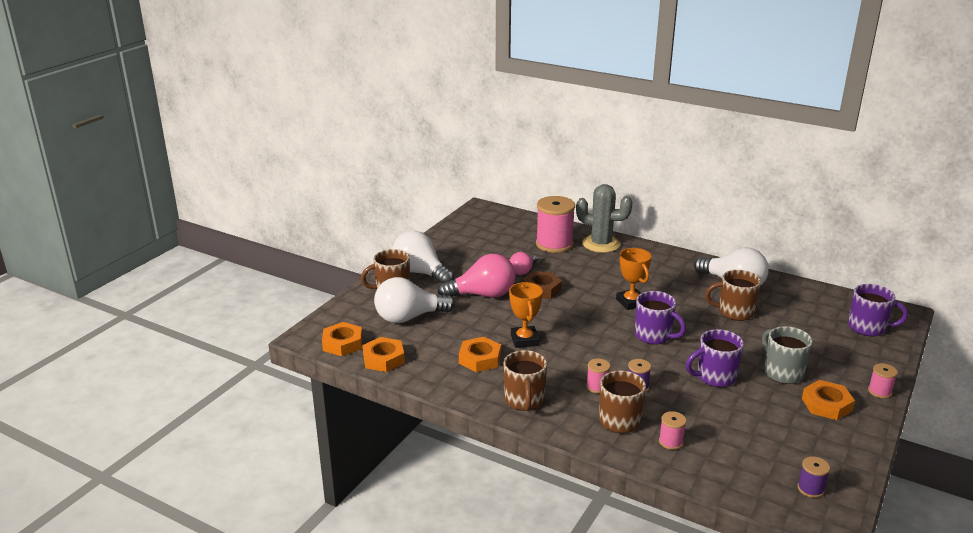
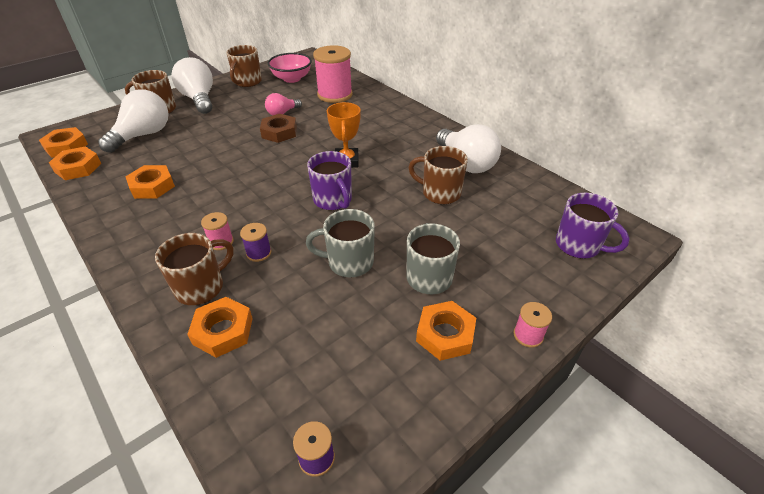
camera: 20 degrees right, 15 degrees up
white light bulb [374,277,455,323] -> white light bulb turned 120 degrees clockwise [98,89,169,153]
pink light bulb [437,254,515,298] -> none
brown mug [503,350,547,411] -> brown mug moved to [226,45,262,87]
orange trophy [509,282,543,348] -> none
grey cactus [576,184,633,253] -> none
pink spool [659,411,686,450] -> orange nut [187,297,253,358]
purple mug [686,329,744,387] -> grey mug [306,209,375,278]
none -> pink bowl [267,53,312,83]

